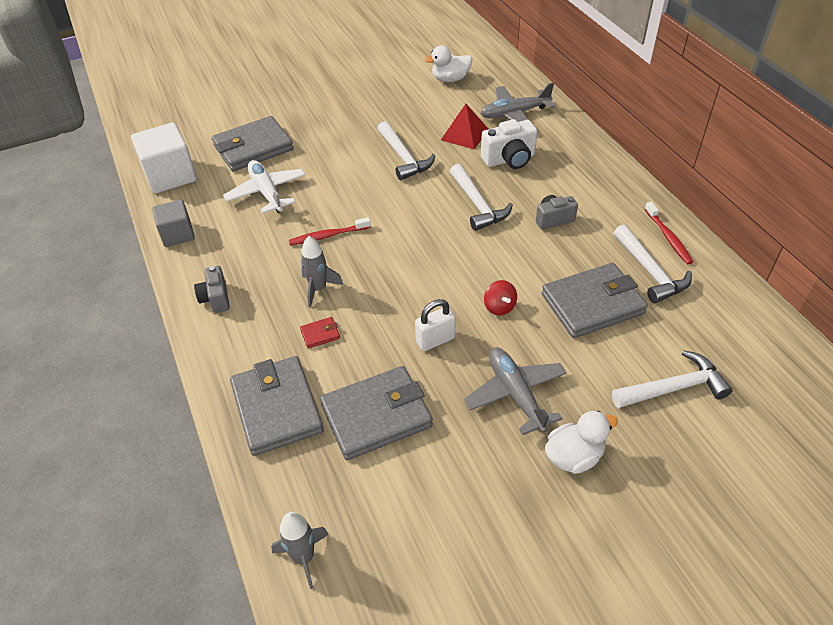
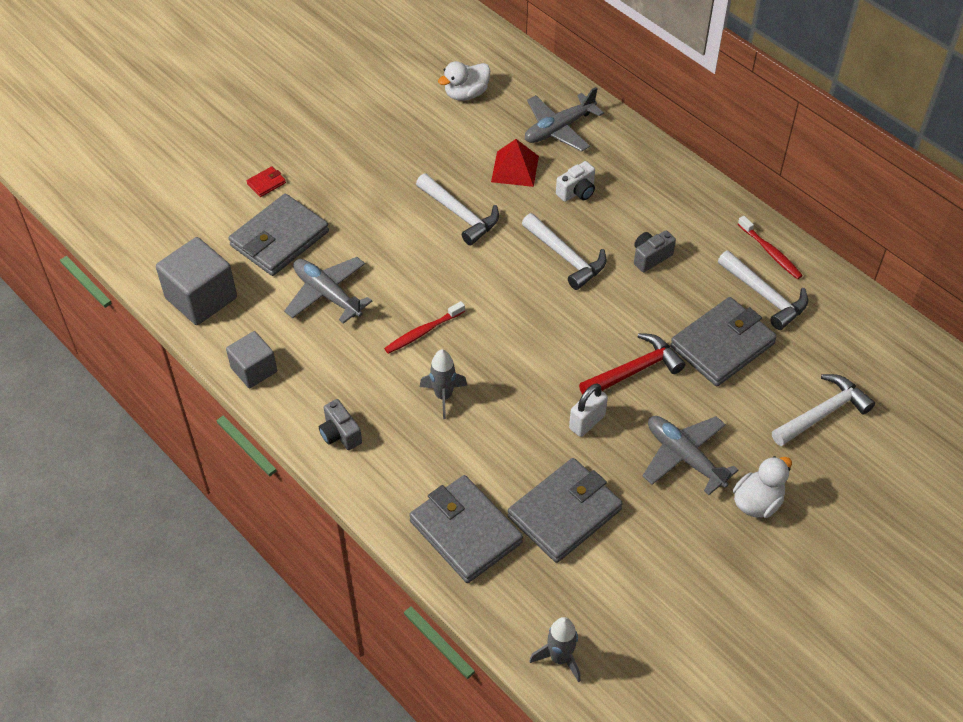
camera: 20 degrees left, 5 degrees up
white cube [131,122,197,194] -> grey cube [156,237,237,325]
white plane [223,160,306,213] -> grey plane [284,257,372,324]
red wallet [300,317,340,349] -> red wallet moved to [247,166,286,197]
white camera [481,119,537,169] -> white camera [556,161,595,202], size x0.67
red spinning top [484,280,517,316] -> red hammer [579,333,685,395]

